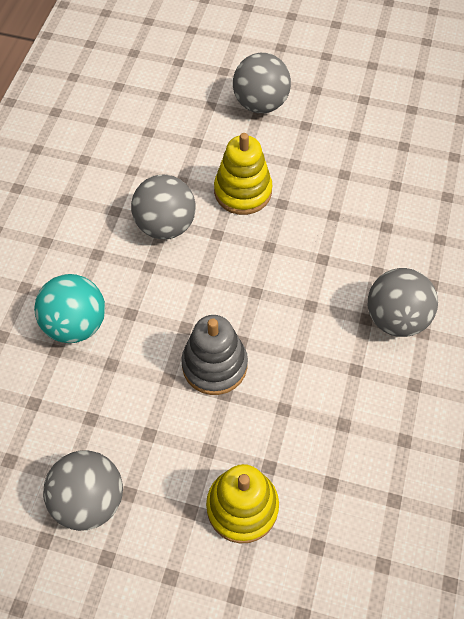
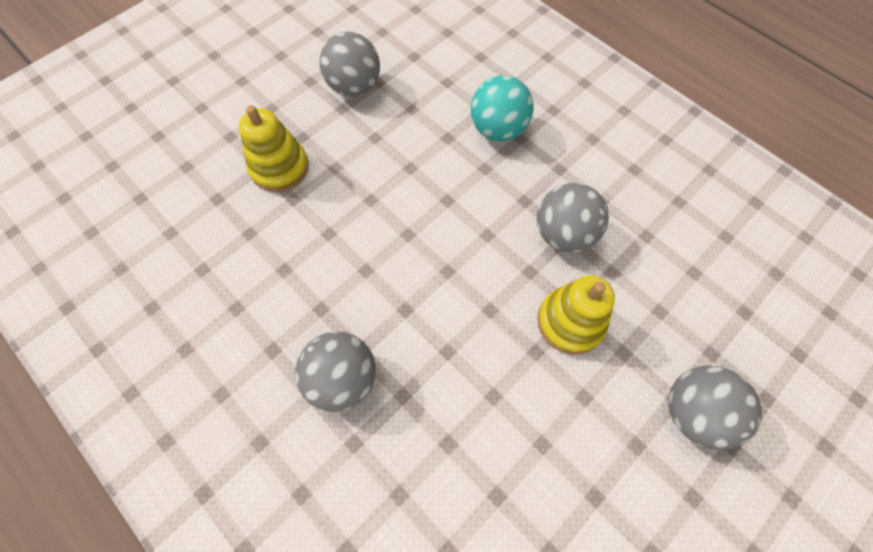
camera: 120 degrees right, 5 degrees up
grey stacking toy [181,315,248,395] -> none

